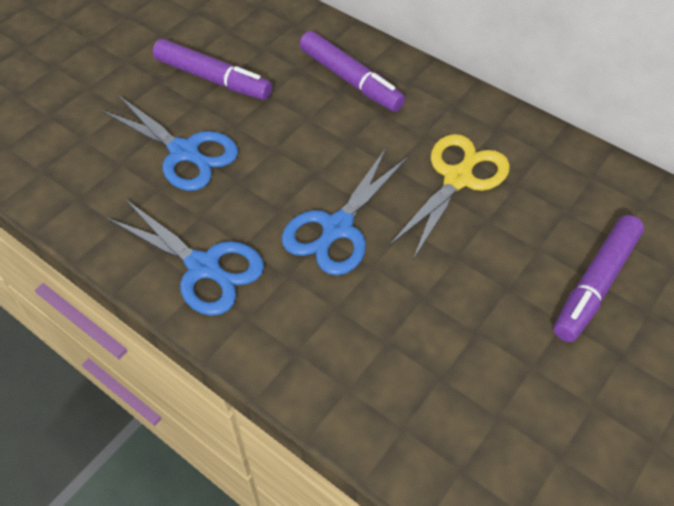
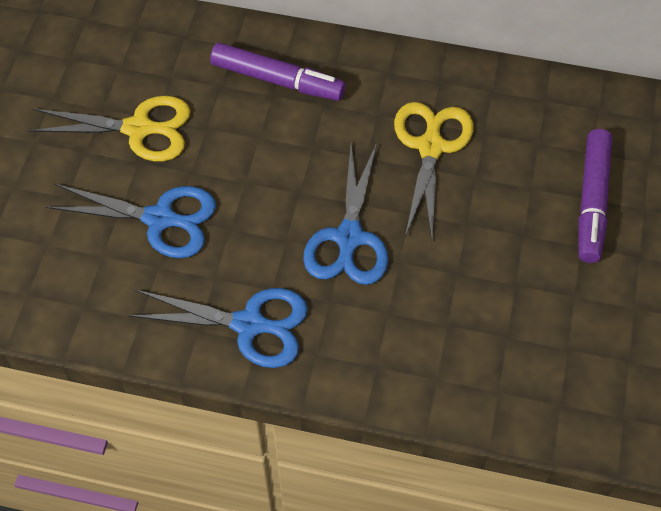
camera: 25 degrees left, 5 degrees up
purple marker [153,39,272,100] -> yellow scissors [27,96,191,162]

